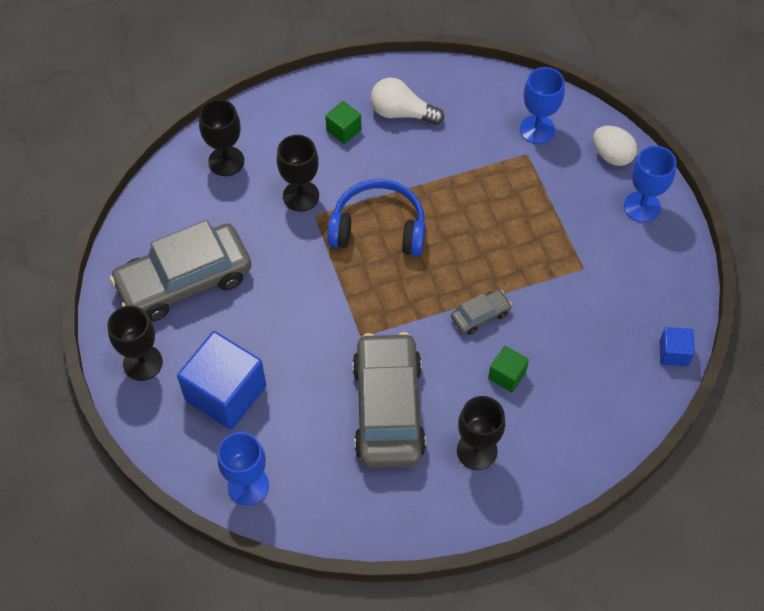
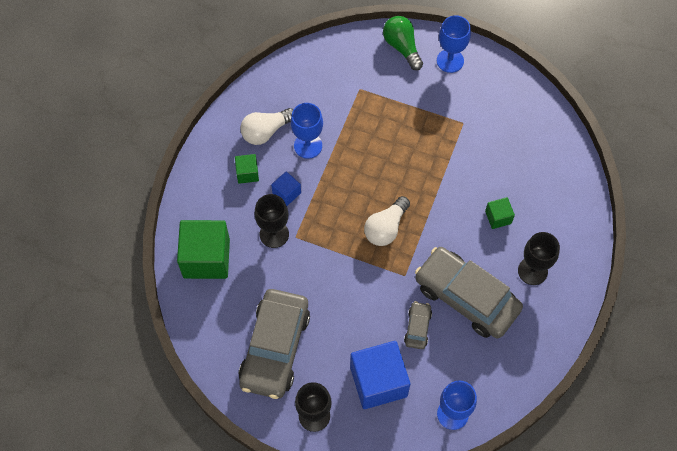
camera: 50 degrees left, 5 degrees up
black goblet [199,99,244,176] -> green cube [177,220,230,279]
blue headphones [327,179,425,256] -> none
grey car [451,289,512,335] -> grey car moved to [404,301,432,349]
blue goblet [520,67,565,144] -> blue goblet moved to [291,103,323,159]
white egg [593,126,637,166] -> green light bulb [383,16,423,70]
blue cube [660,327,695,366] -> blue cube moved to [271,172,301,206]
none -> white light bulb [364,196,410,246]

